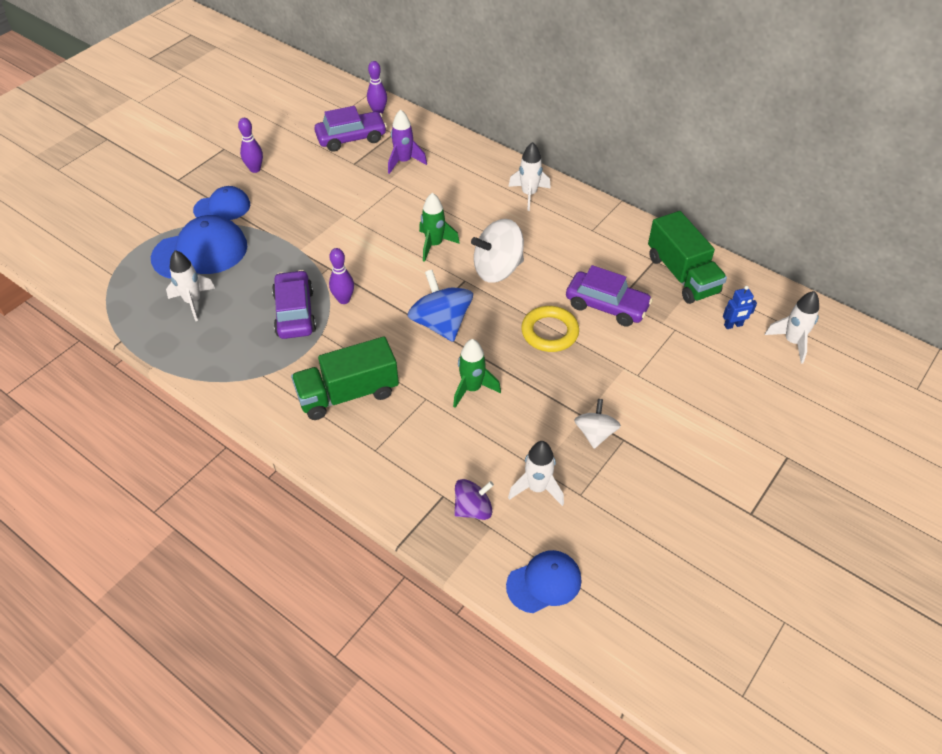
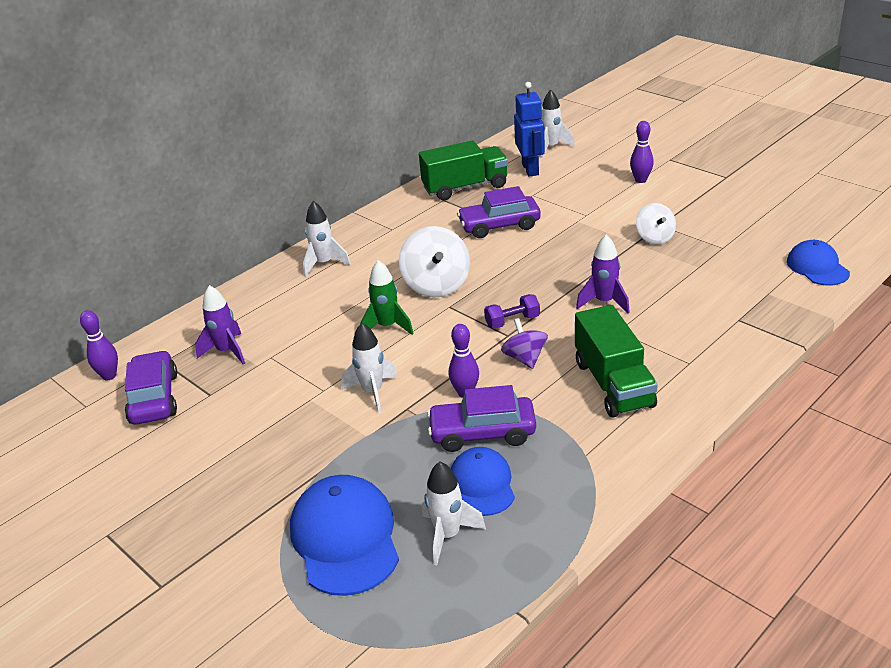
camera: 80 degrees left, 15 degrees down
blue cap [193,186,250,220] -> blue cap moved to [451,447,515,516]
purple bowling pin [238,118,263,173] -> purple bowling pin moved to [630,121,654,183]
blue spinning top [407,270,473,342] -> purple dumbbell [484,294,540,329]
green rocket [453,339,501,408] -> purple rocket [576,235,630,314]
purple spinning top [454,479,494,520] -> purple spinning top moved to [501,318,548,369]
white rocket [508,441,564,506] -> white rocket moved to [342,323,397,413]
yellow ring [521,306,579,352] -> none
purple car [566,265,653,327] -> purple car turned 135 degrees counterclockwise [457,186,541,238]
white spinning top [574,399,621,449] -> white spinning top turned 120 degrees counterclockwise [636,203,676,245]
blue robot [723,286,757,329] -> blue robot [514,82,545,177], size x1.87

